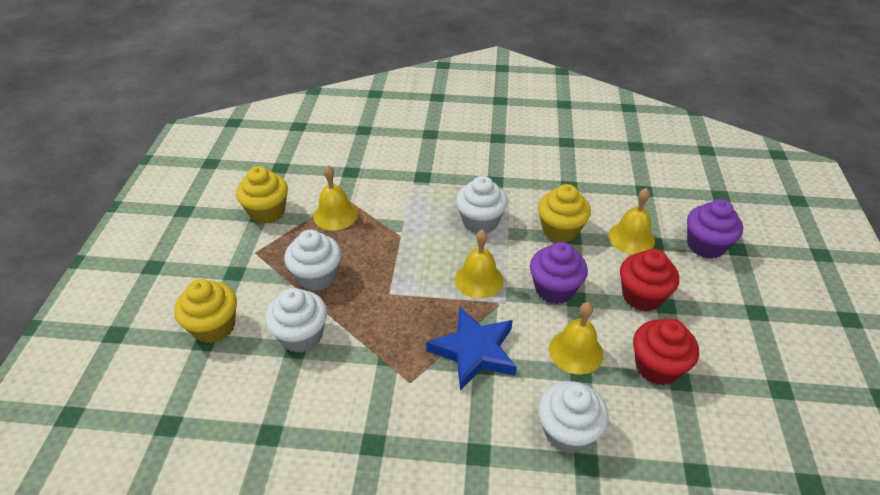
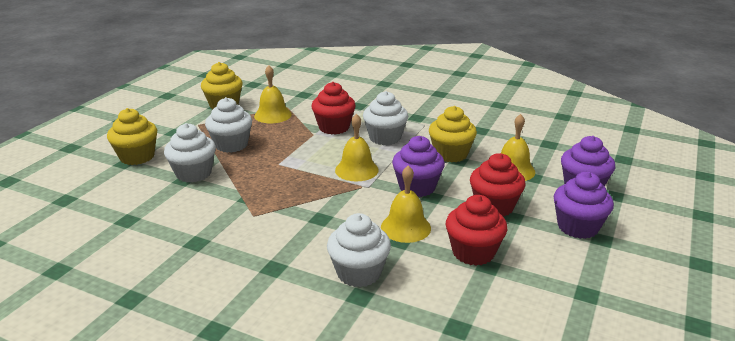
camera: 20 degrees right, 15 degrees down
blue star [426,306,517,391] -> none
none -> red cupcake [312,82,356,135]
none -> purple cupcake [554,172,614,239]

